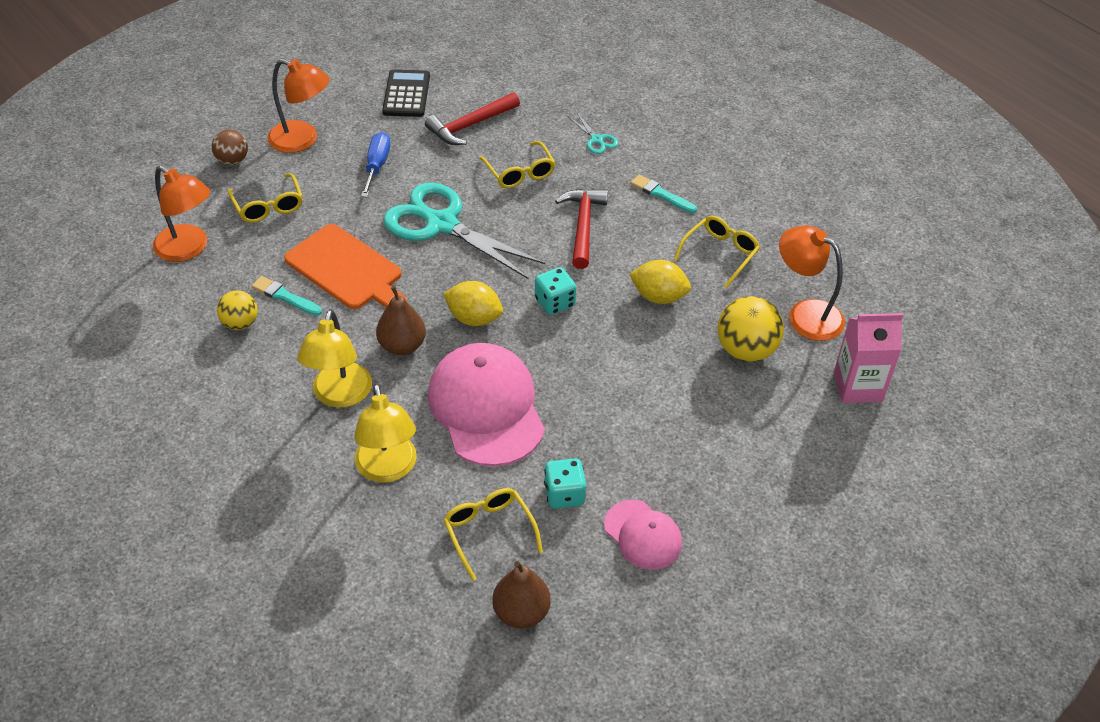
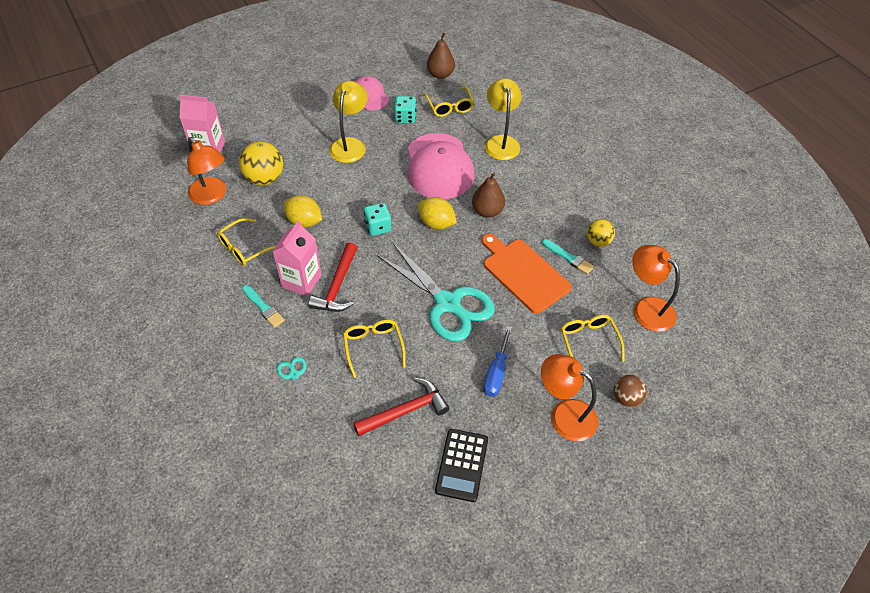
camera: 170 degrees left, 5 degrees up
yellow lamp [297,309,372,408] -> yellow lamp moved to [329,81,368,163]
none -> pink carton [272,221,321,296]

